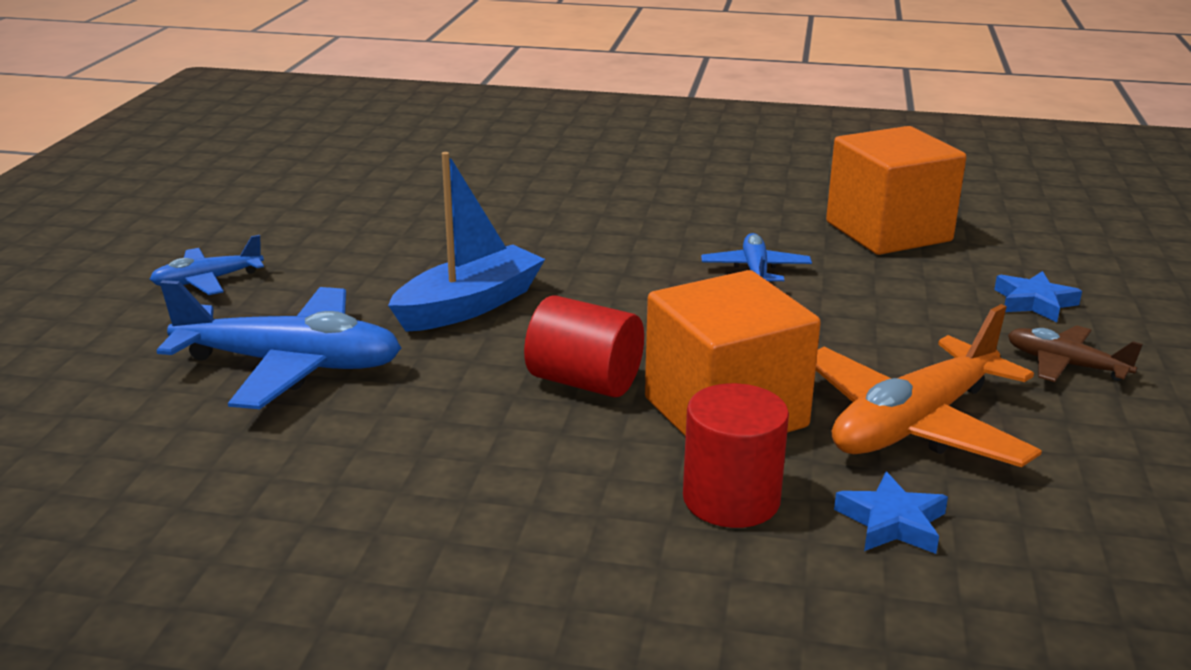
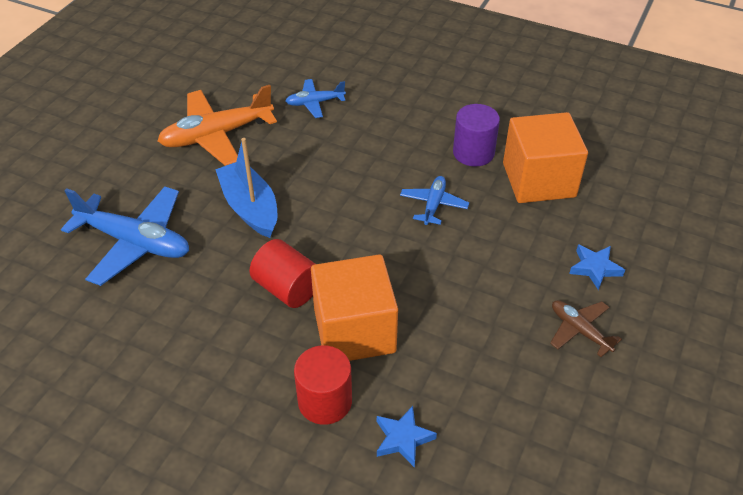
camera: 15 degrees right, 20 degrees up
blue plane [150,235,264,295] -> blue plane moved to [286,79,346,118]
blue boat [388,152,545,332] -> blue boat turned 90 degrees counterclockwise [215,138,278,238]
orange plane [816,304,1042,467] -> orange plane moved to [158,85,277,166]
none -> purple cylinder [453,104,500,167]

